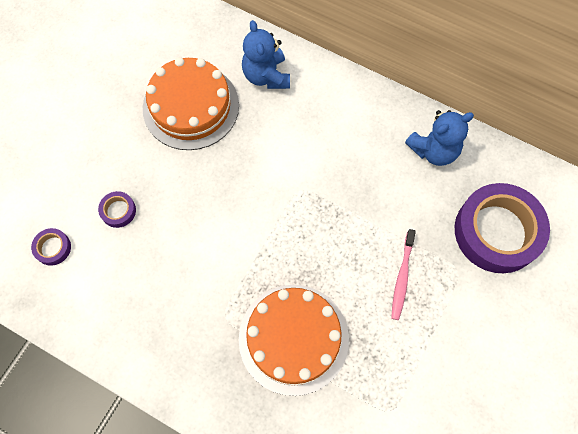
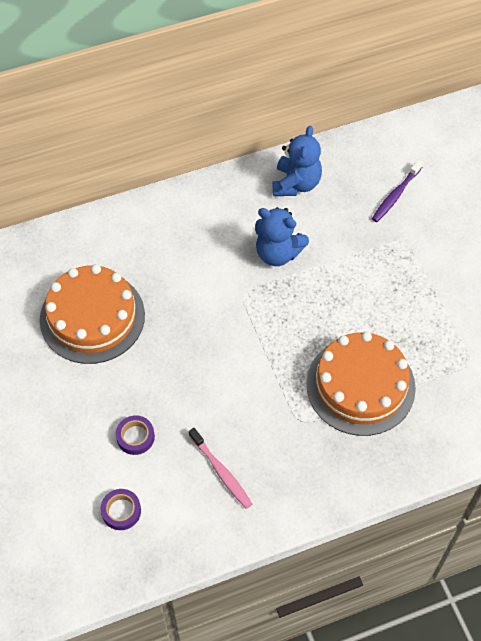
camera: 50 degrees left, 10 degrees down
blue teddy bear [242,20,290,89] -> blue teddy bear moved to [255,207,309,266]
pink toothbrush [391,229,416,320] -> pink toothbrush moved to [189,428,252,509]
purple tape [455,183,550,273] -> purple toothbrush [372,159,423,222]

